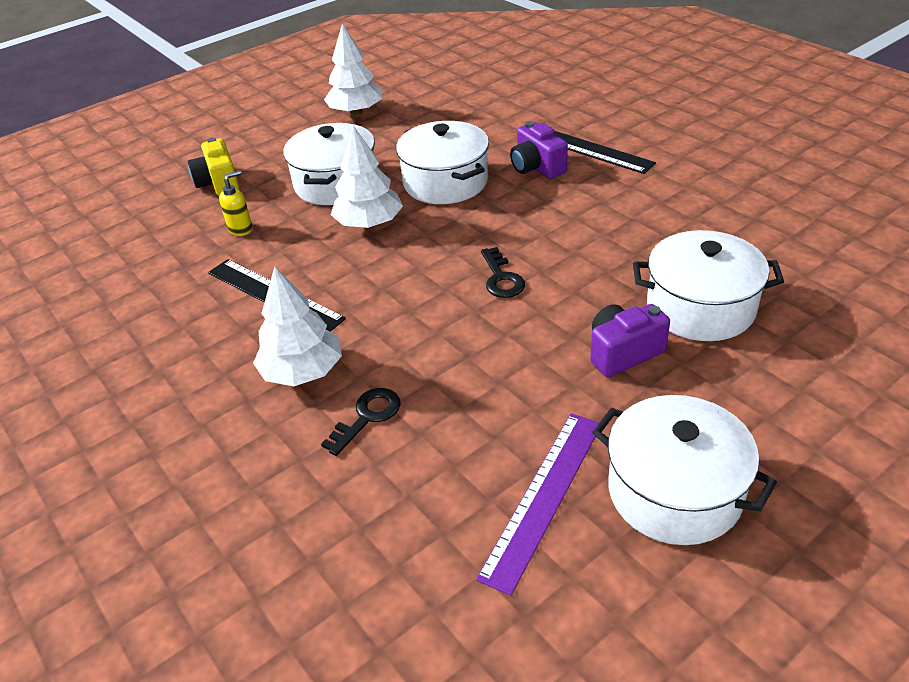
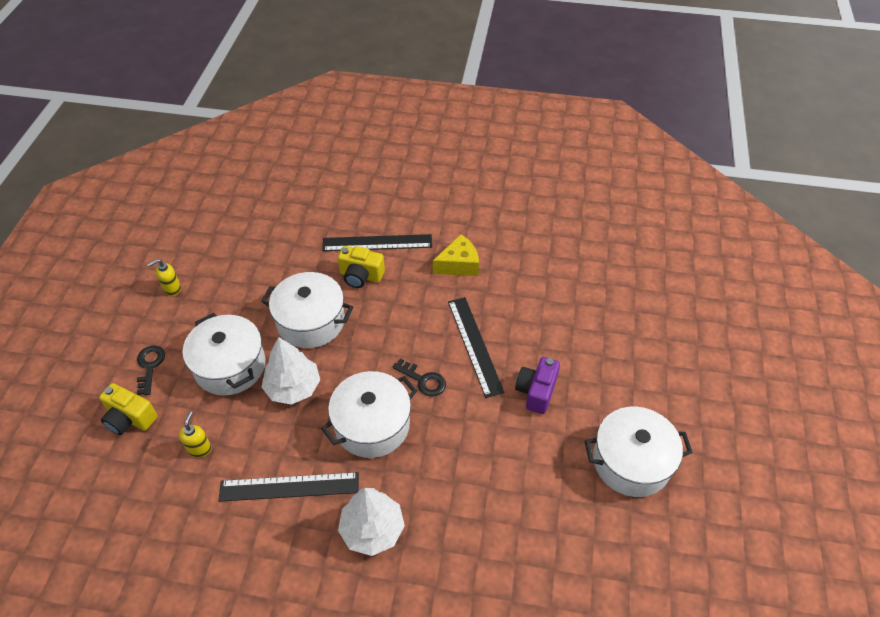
camera: 45 degrees left, 10 degrees up
black key [321,388,401,456] -> black key moved to [137,346,165,395]
white tree [324,24,382,115] -> yellow soap dispenser [147,259,181,296]
purple ruler [476,413,599,596] -> none
purple camera [510,121,568,179] -> yellow camera [338,246,385,288]
white pot [633,230,784,341] -> white pot moved to [321,371,417,458]
none -> yellow cheese [433,234,479,276]
none -> black ruler [448,297,505,398]

